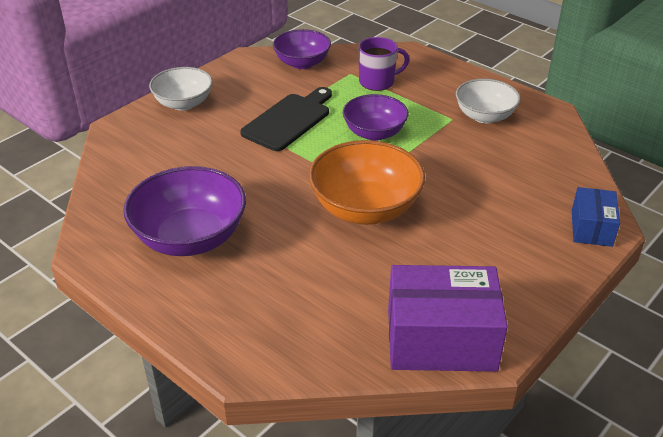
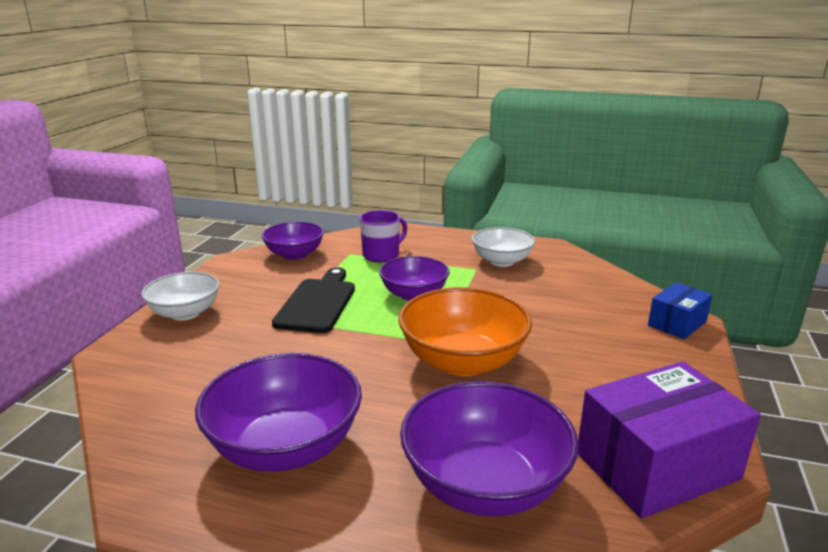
camera: 25 degrees left, 15 degrees down
blue box [572,187,620,247] -> blue box turned 60 degrees clockwise [648,282,713,339]
none -> purple bowl [400,381,579,517]

